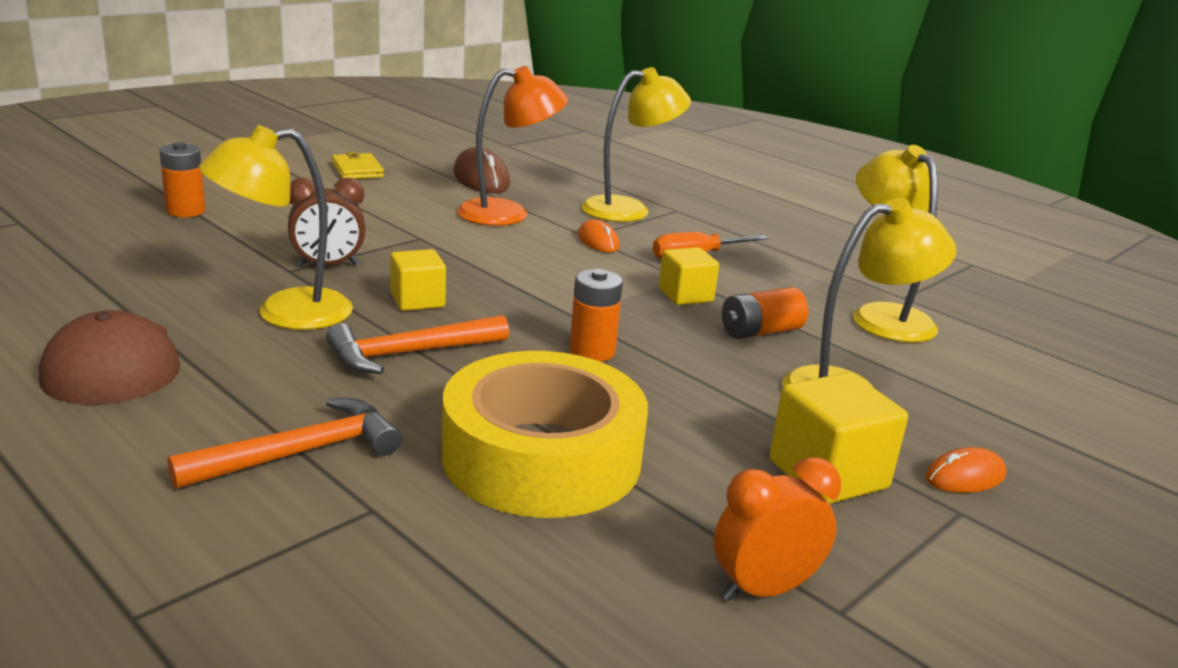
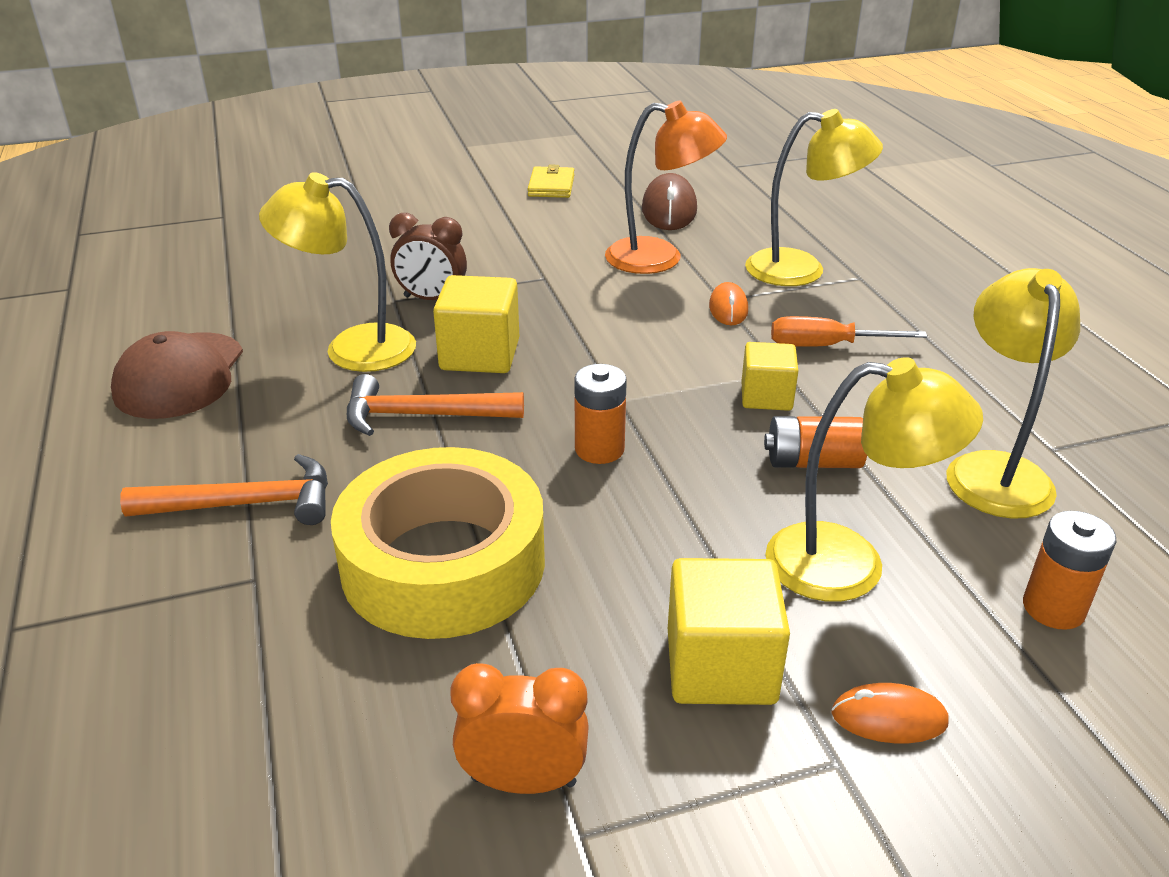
camera: 30 degrees right, 10 degrees up
orange battery [159,142,206,217] -> orange battery moved to [1023,511,1116,630]
yellow cube [390,249,446,311] -> yellow cube [433,275,519,373], size x1.52

